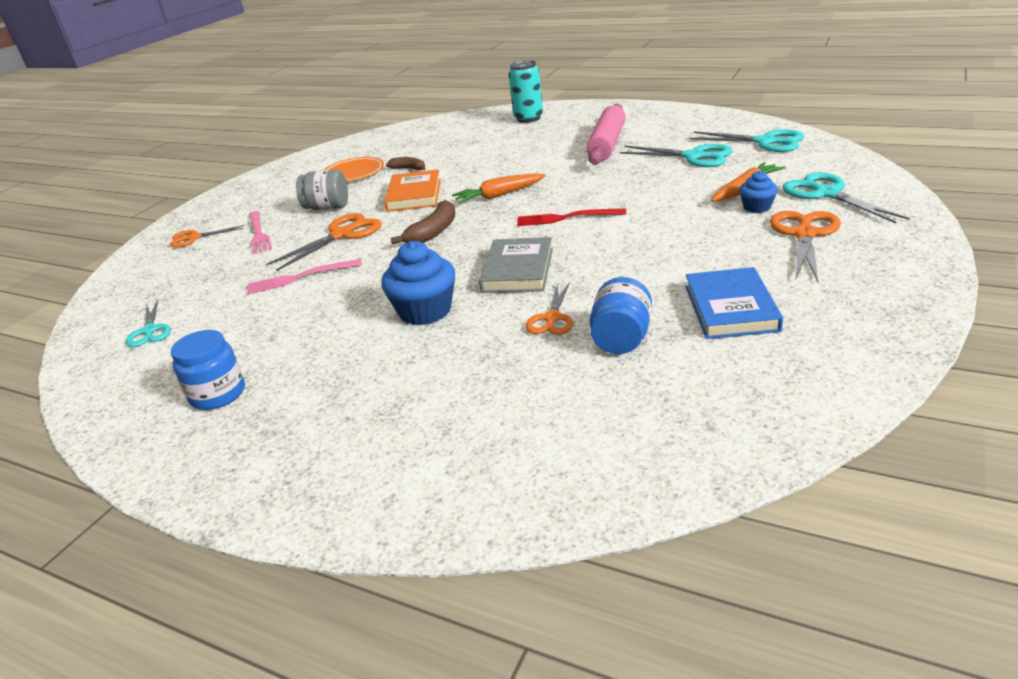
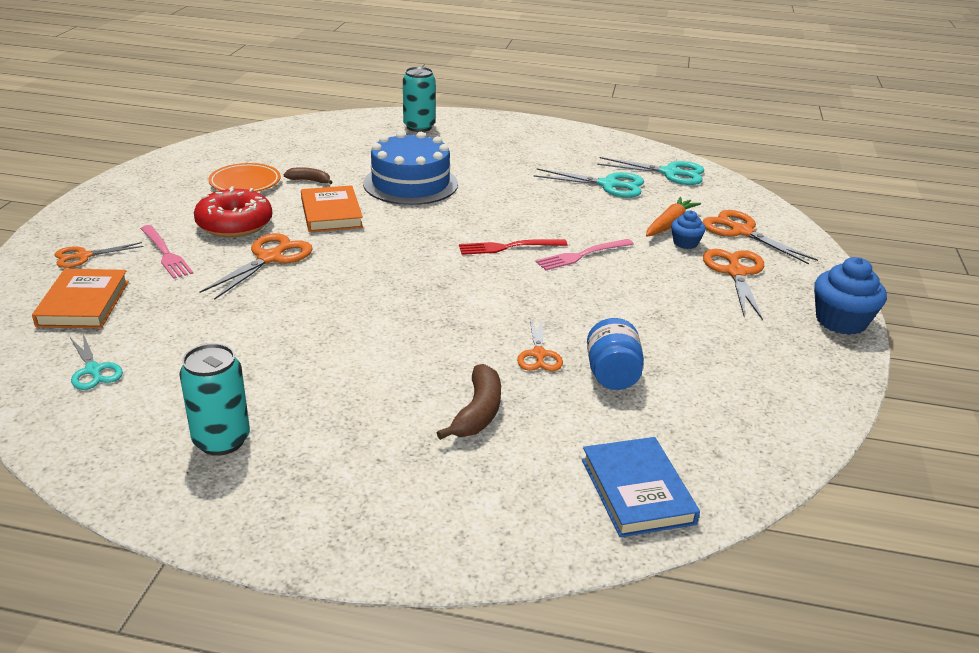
camera: 20 degrees left, 0 degrees up
blue jar [171,330,245,410] -> turquoise can [180,343,250,456]
pink fork [247,259,362,294] -> pink fork moved to [535,239,634,271]
grey jar [296,169,348,210] -> red donut [194,186,272,237]
blue cupcake [381,241,455,325] -> blue cupcake moved to [814,257,887,335]
brown banana [391,200,455,244] -> brown banana moved to [437,364,501,440]
orange carrot [452,173,546,204] -> none
grey book [479,237,553,293] -> none
pink rolling pin [587,104,626,165] -> none
blue book [686,267,783,339] -> blue book moved to [582,437,700,537]
turquoise scissors [782,172,910,223] -> orange scissors [702,210,818,264]
none -> orange book [32,269,129,328]
none -> blue cake [363,131,458,205]

